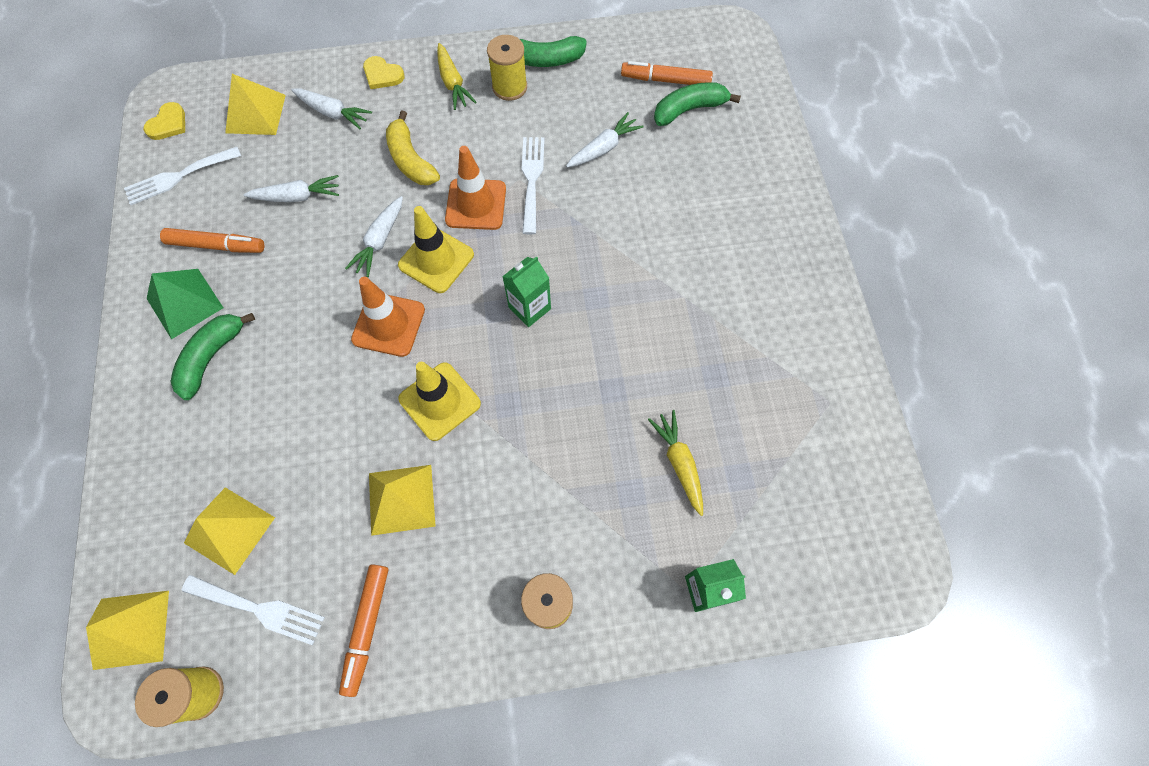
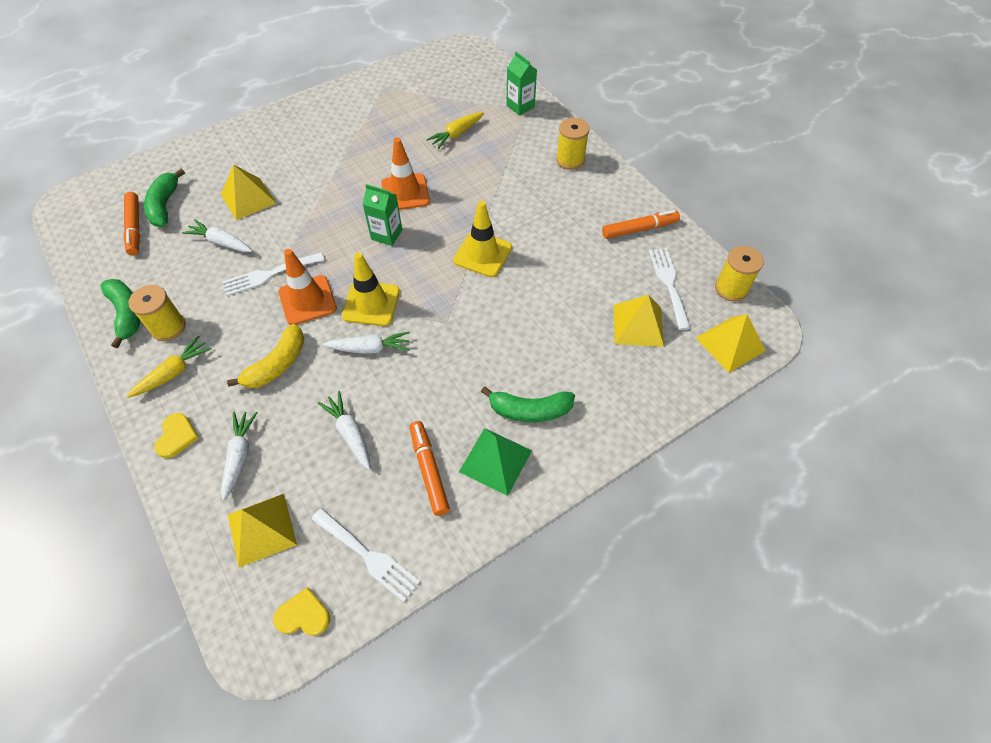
camera: 115 degrees left, 10 degrees down
orange traffic cone [351,277,425,357] -> orange traffic cone moved to [381,137,430,210]
yellow pyramid [369,465,436,536] -> yellow pyramid moved to [221,165,276,220]
green banana [654,82,741,126] -> green banana turned 45 degrees clockwise [144,169,185,227]

